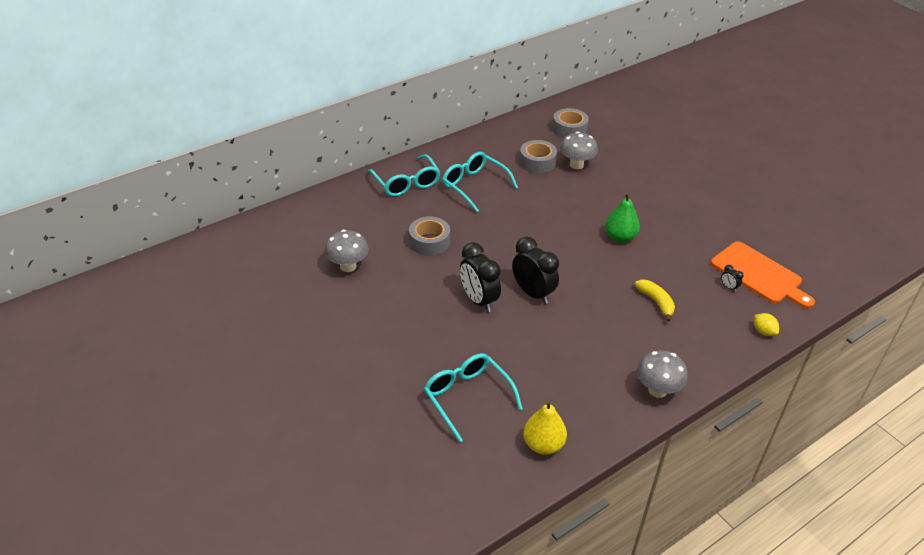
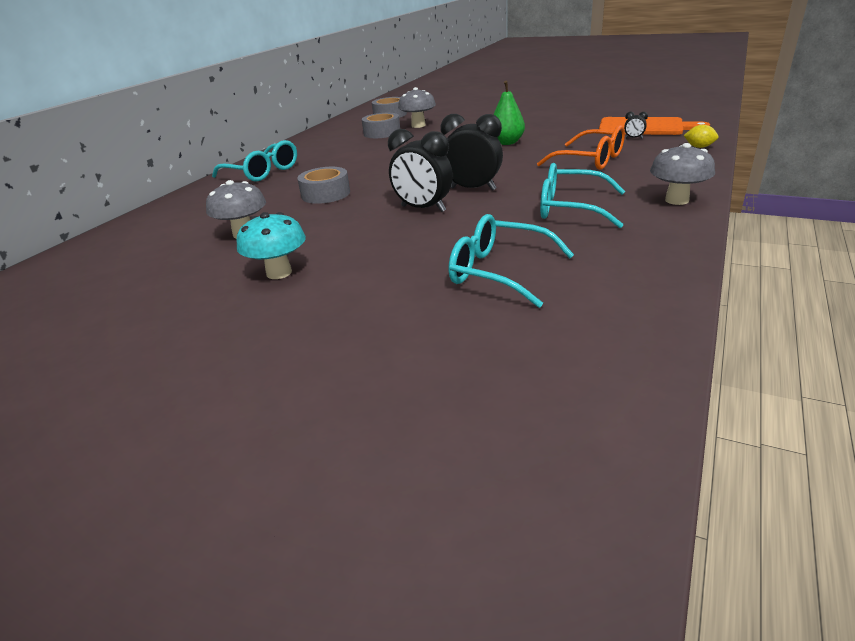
camera: 25 degrees left, 10 degrees down
turquoise glasses [442,152,518,212] -> turquoise glasses moved to [540,163,625,228]
yellow pear [523,400,567,455] -> none
yellow banana [635,279,675,322] -> orange glasses [537,125,625,170]
none -> turquoise mushroom [236,212,306,279]

